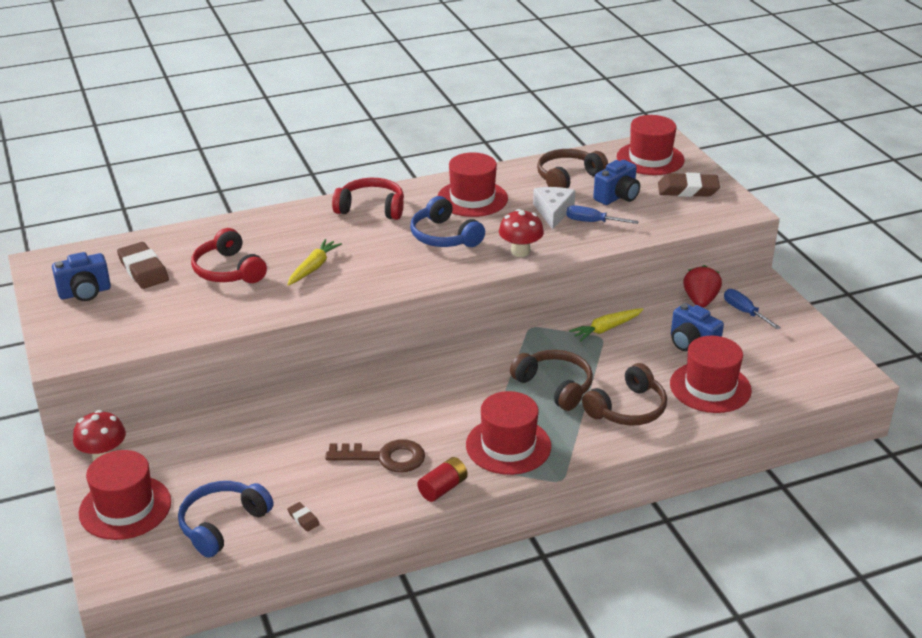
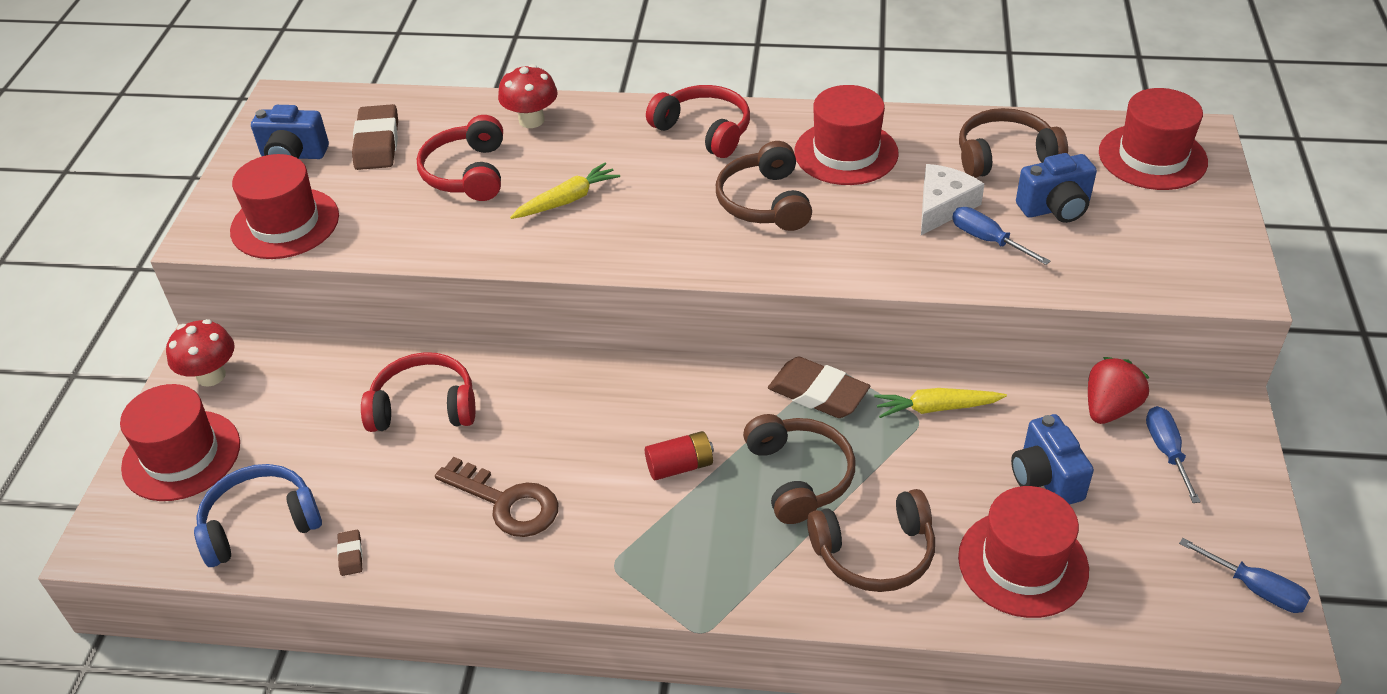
camera: 30 degrees right, 10 degrees up
blue headphones [410,196,485,247] -> brown headphones [716,141,812,231]
red battery [417,457,468,502] -> red battery moved to [645,431,714,480]
red hat [466,391,551,475] -> red hat moved to [230,154,339,259]
red mushroom [499,209,544,257] -> red mushroom moved to [498,64,558,128]
brown eraser [658,173,720,197] -> brown eraser moved to [768,357,870,418]
none -> red headphones [361,352,475,432]
none -> blue screwdriver [1179,538,1311,613]

